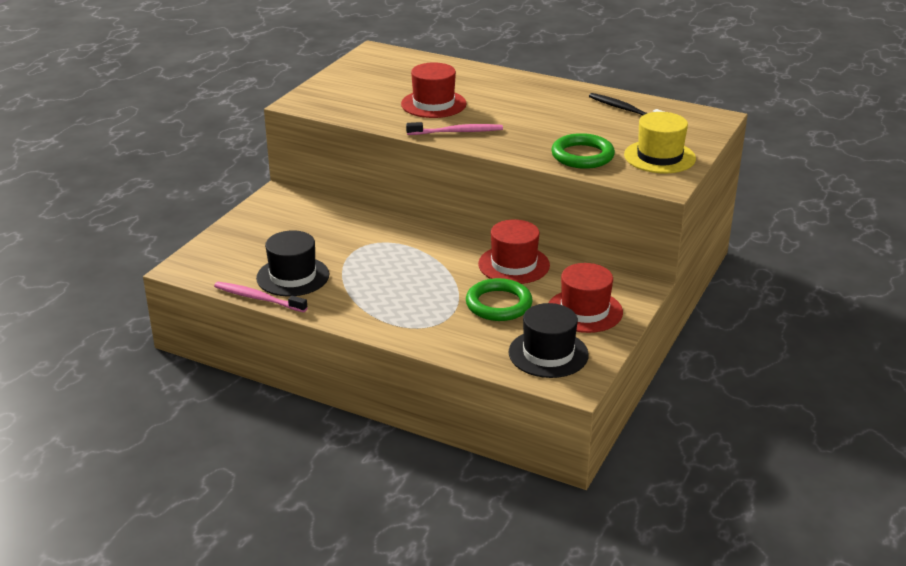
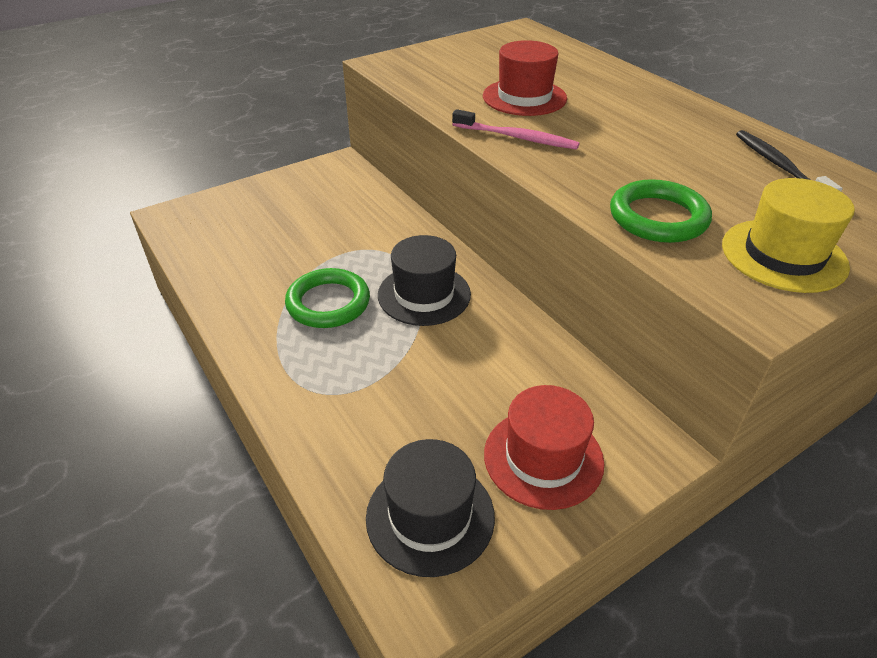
camera: 30 degrees right, 10 degrees up
pink toothbrush [214,282,308,312] -> none
black hat [256,230,329,296] -> black hat moved to [378,235,471,326]
green ring [466,278,533,321] -> green ring moved to [285,268,370,328]
red hat [478,219,550,284] -> none

